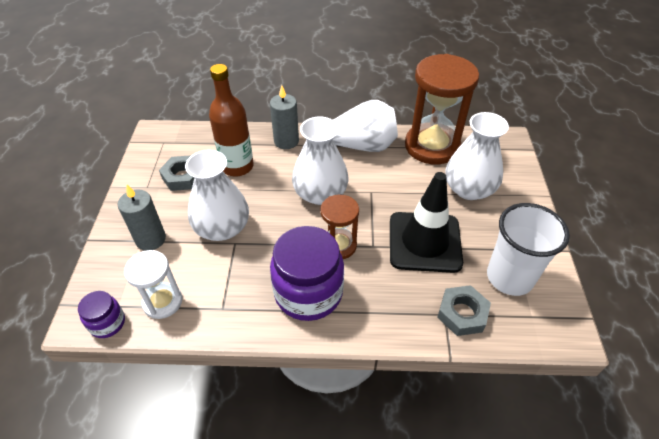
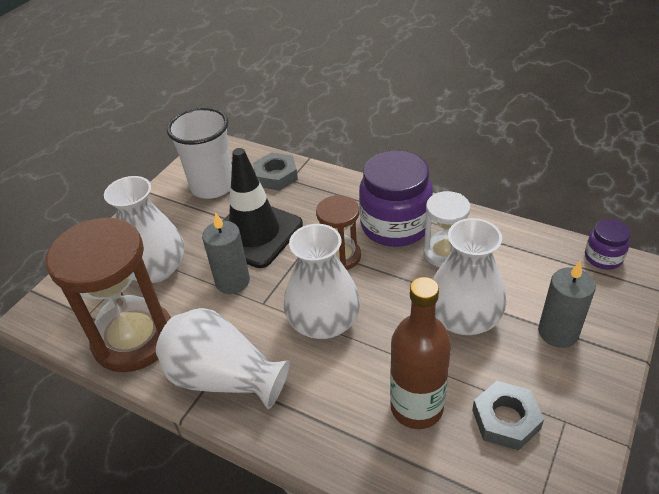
camera: 150 degrees left, 5 degrees down
white hourglass [124,250,182,319] -> white hourglass moved to [423,191,471,267]
grey candle [270,85,299,149] -> grey candle moved to [202,212,250,294]

